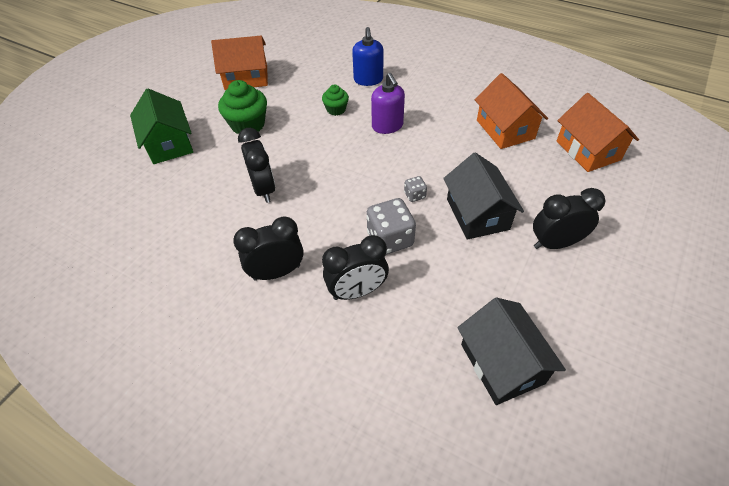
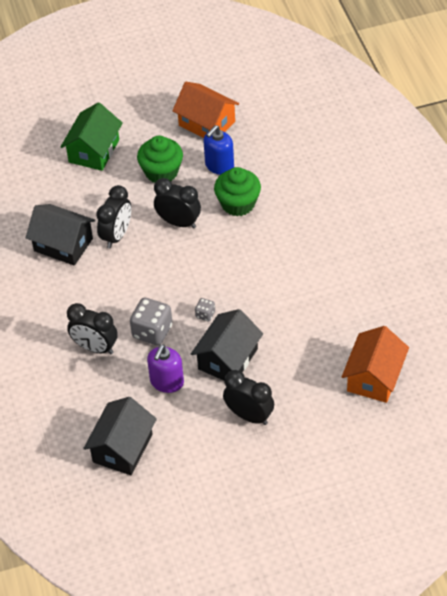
camera: 45 degrees right, 0 degrees up
black clock [233,216,304,281] -> black clock moved to [154,178,201,229]
green cupcake [322,85,349,116] -> green cupcake [214,167,261,216], size x1.73
blue soap dispenser [352,27,383,86] -> blue soap dispenser moved to [204,125,234,175]
purple soap dispenser [371,73,405,134] -> purple soap dispenser moved to [147,344,184,393]
orange house [475,73,548,149] -> none
none -> black house [26,204,95,266]

